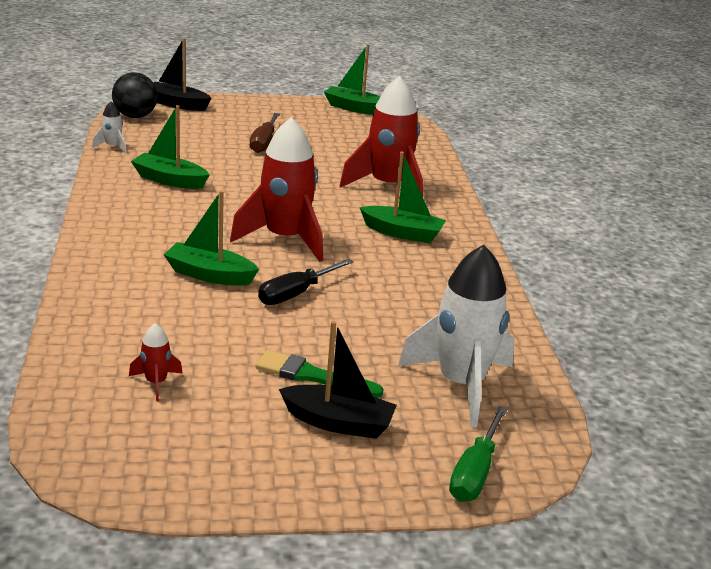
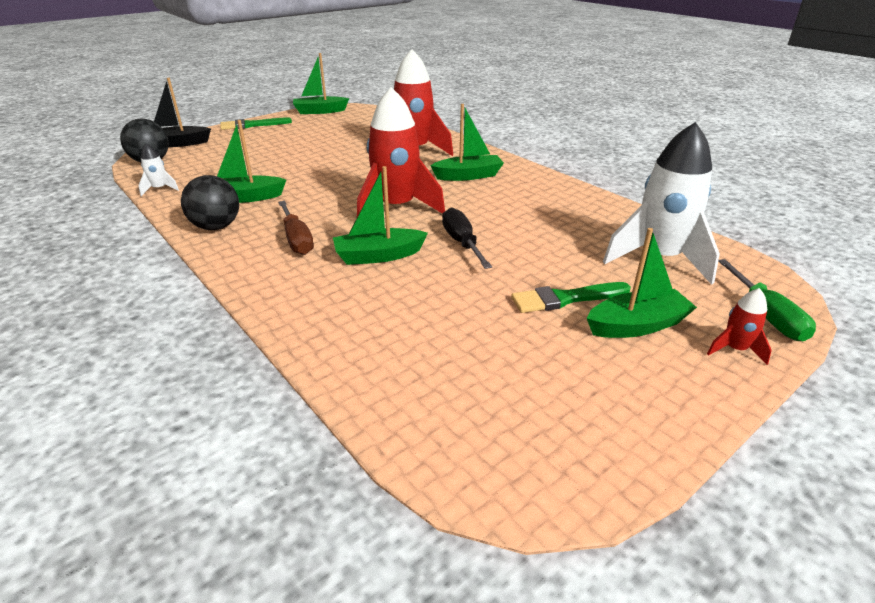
camera: 30 degrees left, 5 degrees up
red rocket [129,323,183,402] -> red rocket moved to [707,288,772,365]
brown screwdriver [250,113,280,153] -> brown screwdriver moved to [278,201,314,255]
black screwdriver [258,258,353,305] -> black screwdriver turned 150 degrees clockwise [442,207,492,269]
black boat [279,321,397,439] -> green boat [587,228,697,338]
none -> black ball [181,175,239,230]
none -> green brush [220,117,292,130]

